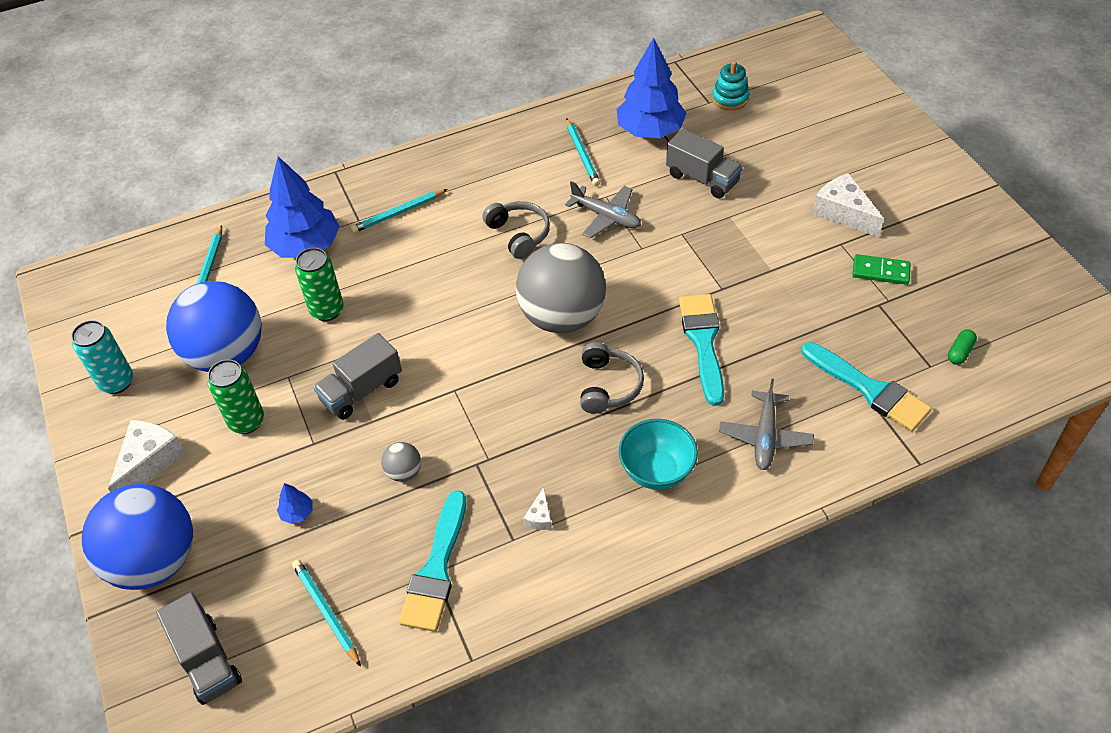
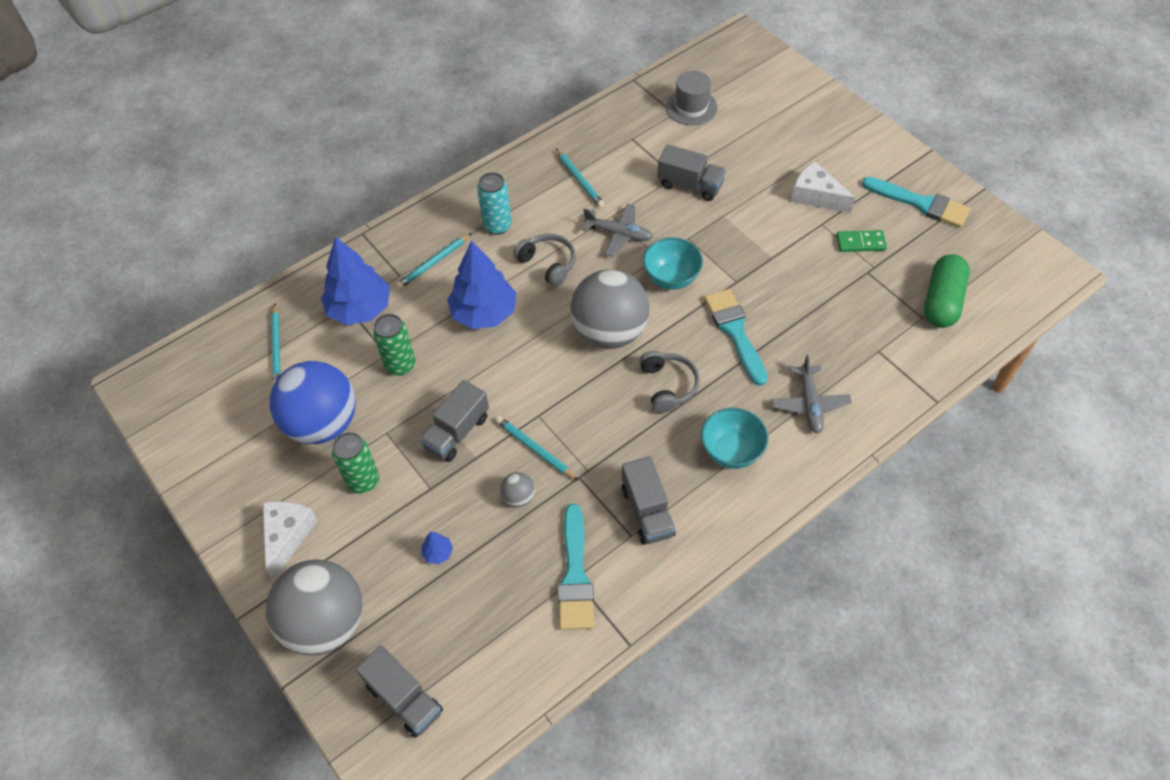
camera: 15 degrees left, 5 degrees up
turquoise can [71,320,133,394] -> turquoise can moved to [477,172,512,235]
blue ball [82,484,193,590] -> grey ball [266,560,363,656]
turquoise pencil [292,559,361,667] -> turquoise pencil moved to [496,416,579,481]
white cheese [523,487,552,530] -> grey truck [622,456,676,545]
blue tree [617,38,686,138] -> blue tree moved to [447,241,516,329]
turquoise stacking toy [712,61,749,110] -> grey hat [666,71,718,125]
turquoise brush [801,342,932,432] -> turquoise brush moved to [862,177,970,227]
green capsule [948,329,977,365] -> green capsule [924,254,970,328], size x2.33
none -> turquoise bowl [643,237,703,290]

